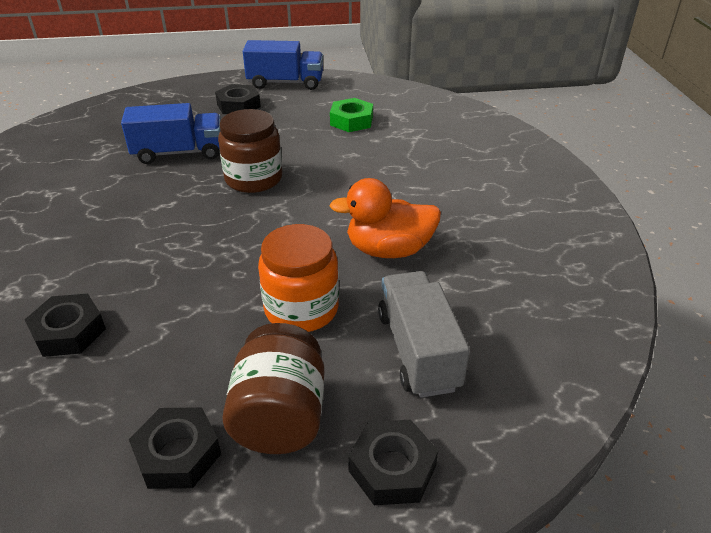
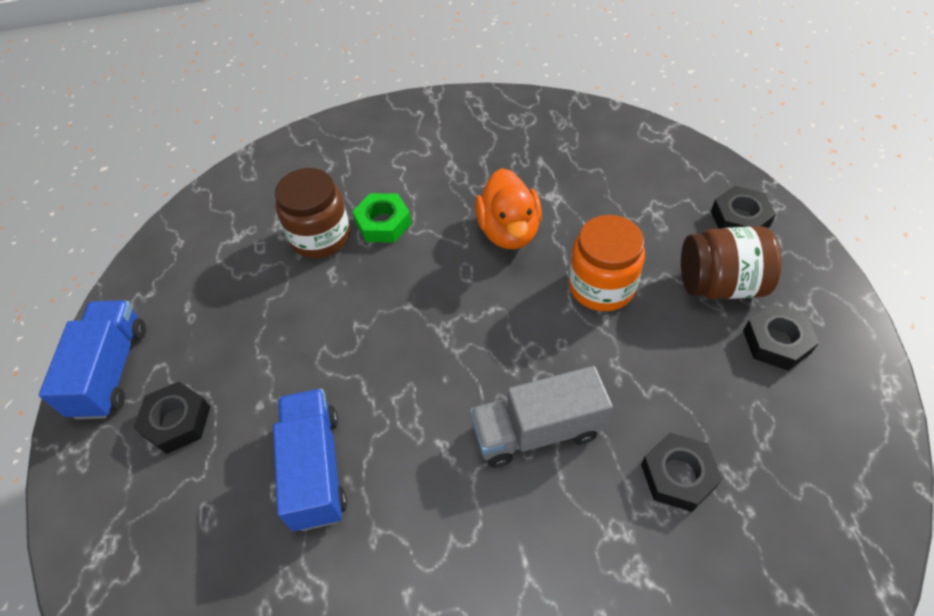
camera: 90 degrees left, 15 degrees up
brown jar [218,109,282,193] -> brown jar moved to [275,168,350,259]
green nut [330,98,373,132] -> green nut moved to [352,193,412,243]
grey truck [378,271,470,398] -> grey truck moved to [470,366,613,468]

